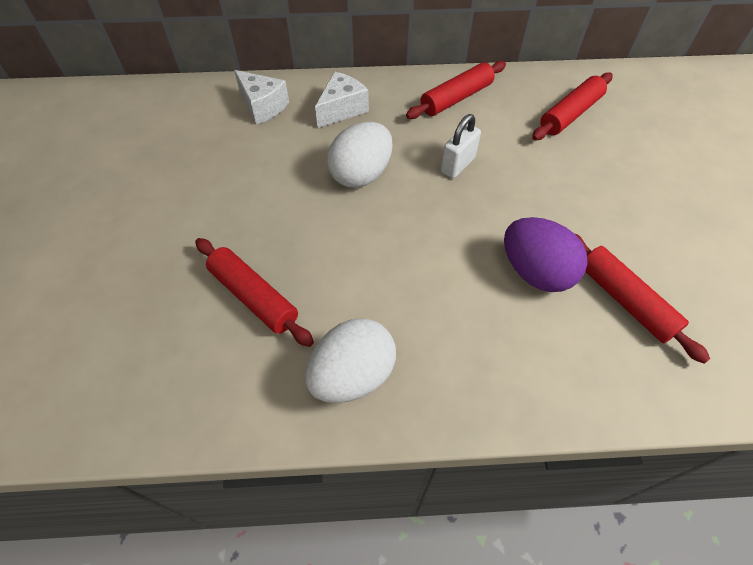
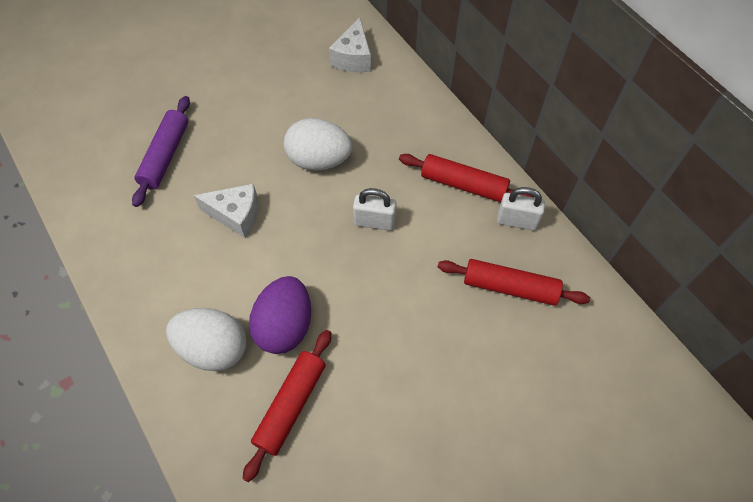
camera: 60 degrees right, 5 degrees up
red rolling pin [195,238,314,347] -> purple rolling pin [132,96,190,207]
white egg [305,318,396,403] -> white egg moved to [166,308,247,371]
white cheese [315,72,369,128] -> white cheese moved to [193,184,259,238]
none -> white padlock [497,187,545,230]

